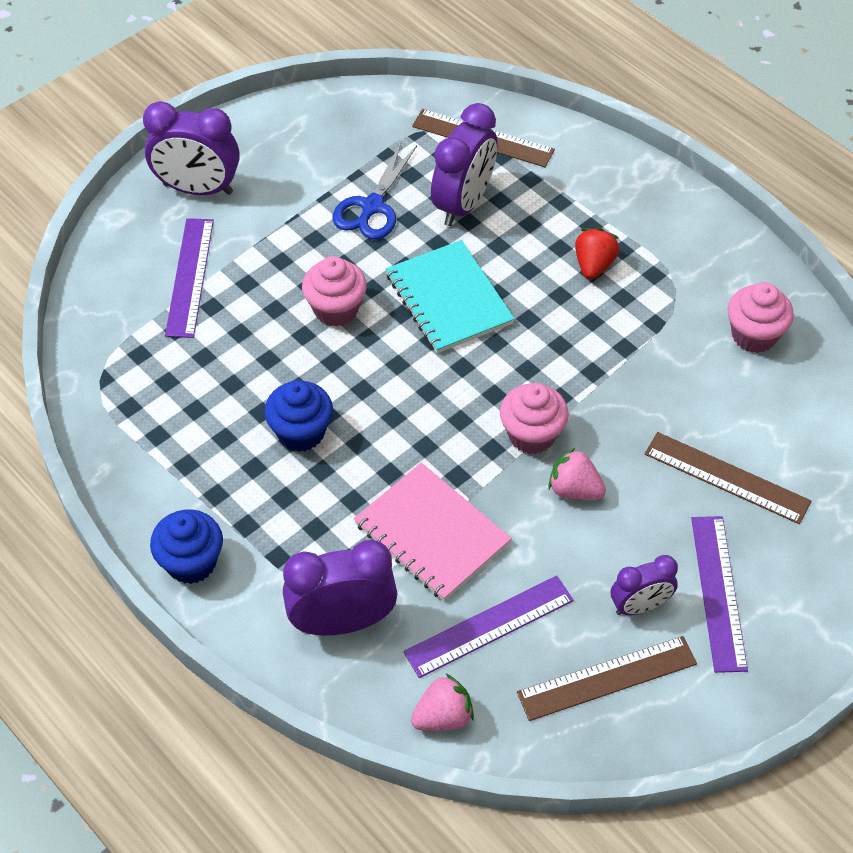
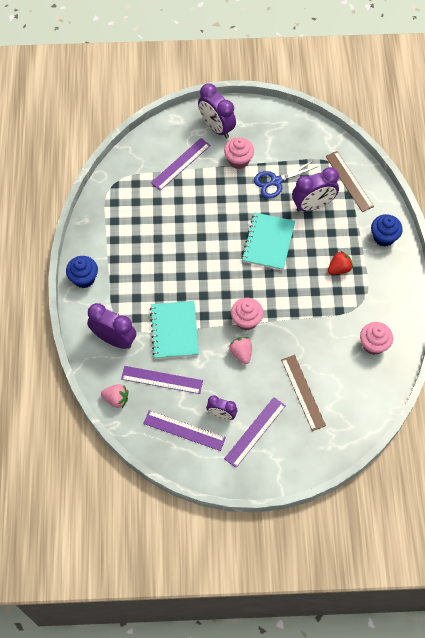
camera: 40 degrees right, 10 degrees up
blue cupcake [264,380,333,452] -> blue cupcake moved to [371,214,403,247]
pink cupcake [302,256,367,327] -> pink cupcake moved to [224,137,254,169]
pink notebook [354,463,512,601] -> turquoise notebook [150,301,199,359]
brown ruler [517,636,697,721] -> purple ruler [143,410,226,451]

